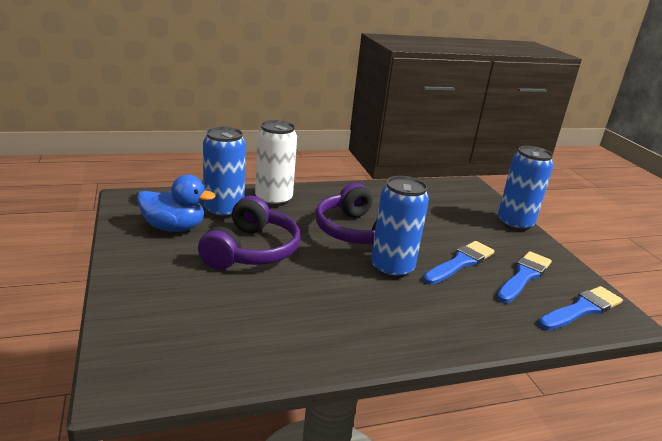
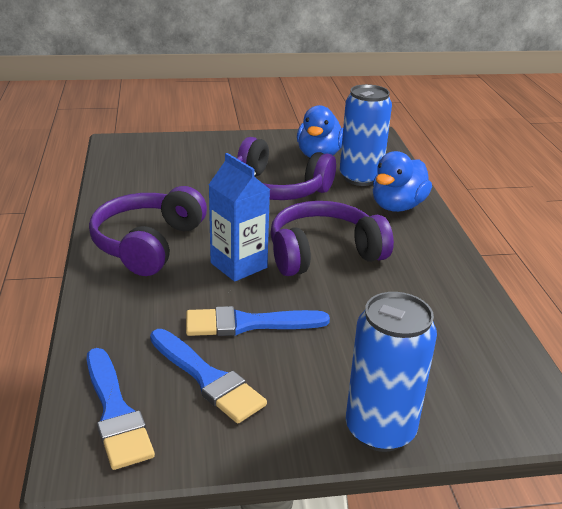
camera: 100 degrees right, 5 degrees up
white can [255,120,297,207] -> blue duck [373,151,432,212]
blue can [371,176,429,279] -> blue carton [209,153,270,282]
blue brush [423,241,495,285] -> blue brush turned 120 degrees clockwise [186,306,330,336]
none -> purple headphones [89,186,207,276]

